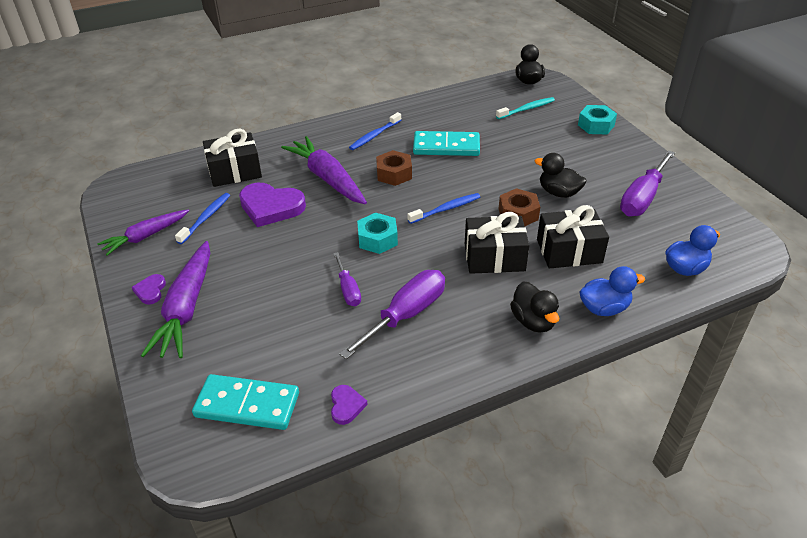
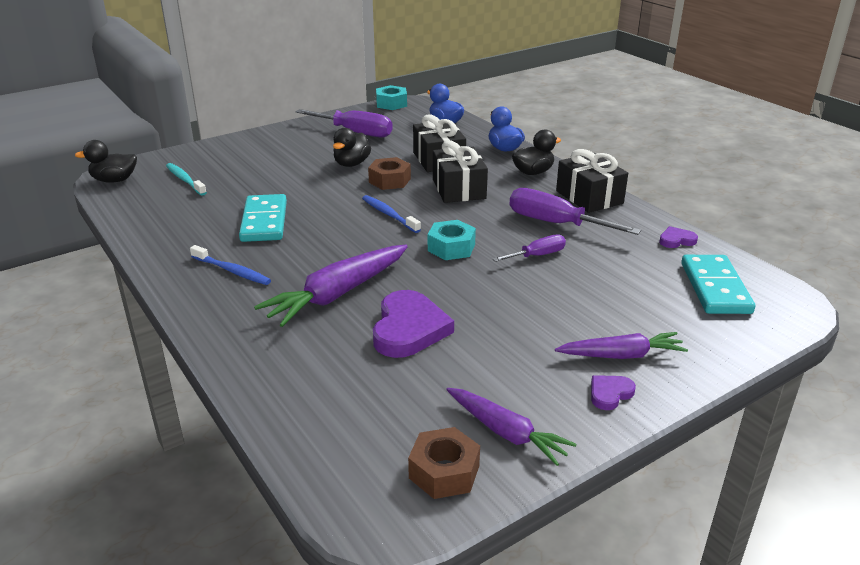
camera: 100 degrees left, 10 degrees down
purple heart [132,274,166,305] -> purple heart turned 150 degrees clockwise [591,375,636,410]
purple carrot [141,241,210,358] -> purple carrot [555,332,688,359], size x0.65
blue toothbrush [175,193,230,244] -> none
black gift [203,129,262,187] -> black gift moved to [556,149,628,213]
brown nut [376,150,412,186] -> brown nut moved to [408,427,480,499]
turquoise nut [578,105,617,135] -> turquoise nut moved to [376,85,407,110]

